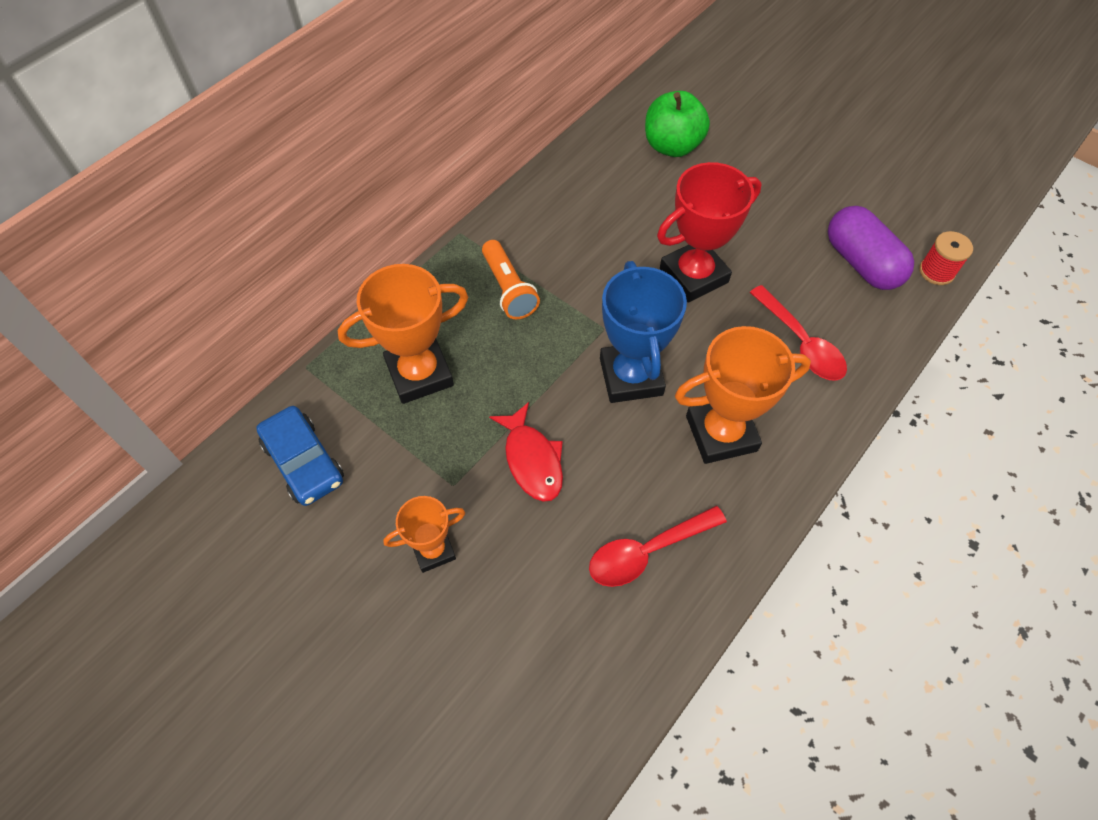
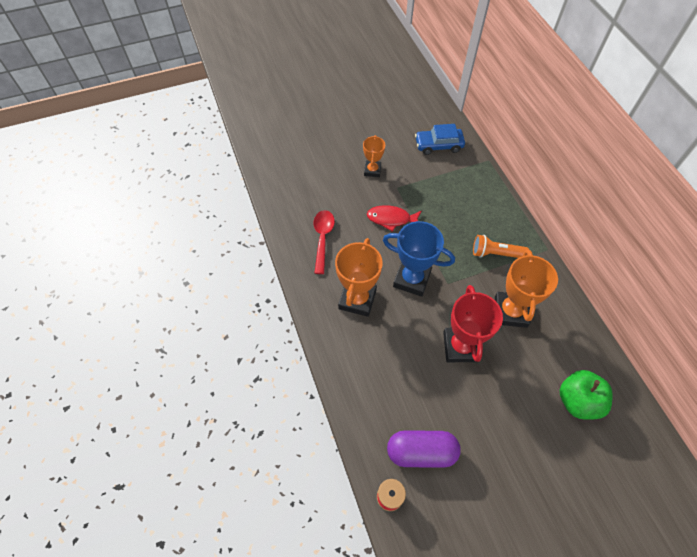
camera: 120 degrees right, 0 degrees up
orange trophy [338,264,468,404] -> orange trophy moved to [495,250,558,328]
red spoon [750,285,847,381] -> none

